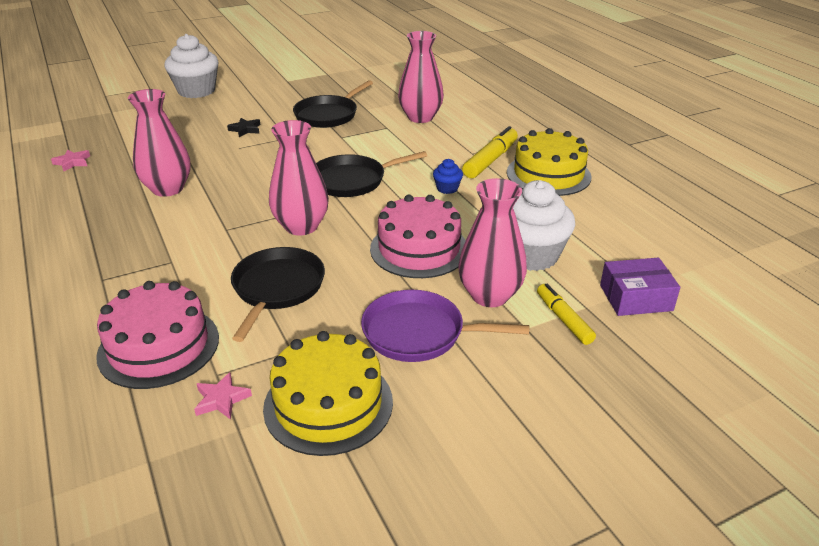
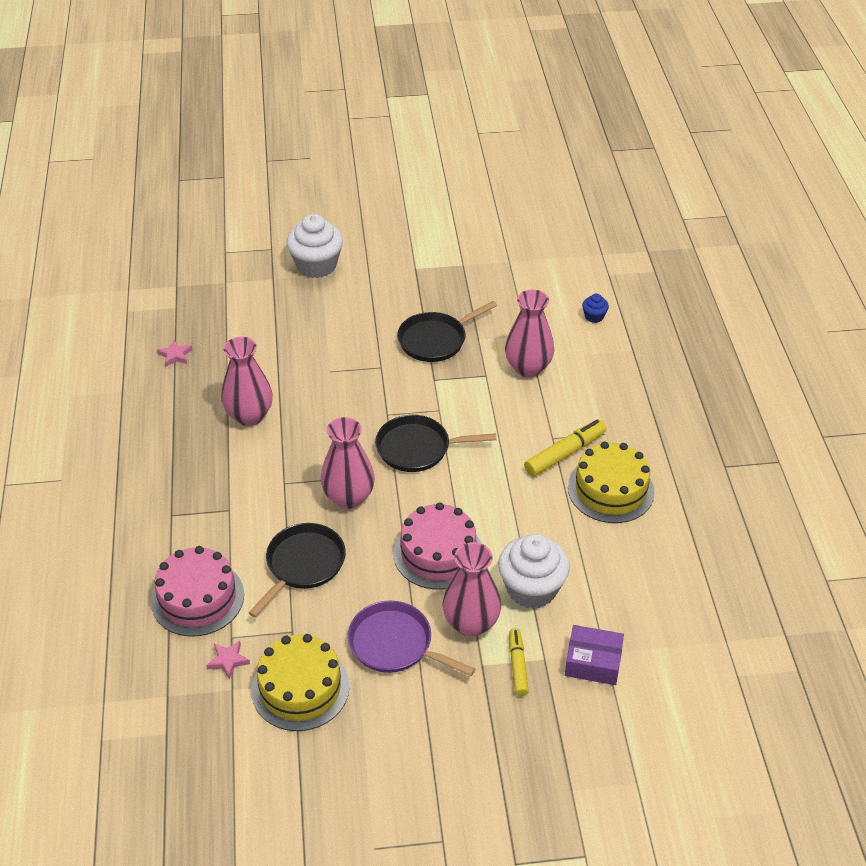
camera: 20 degrees right, 10 degrees up
black star [227,118,260,137] -> none
blue cupcake [433,159,463,194] -> blue cupcake moved to [582,293,609,323]

